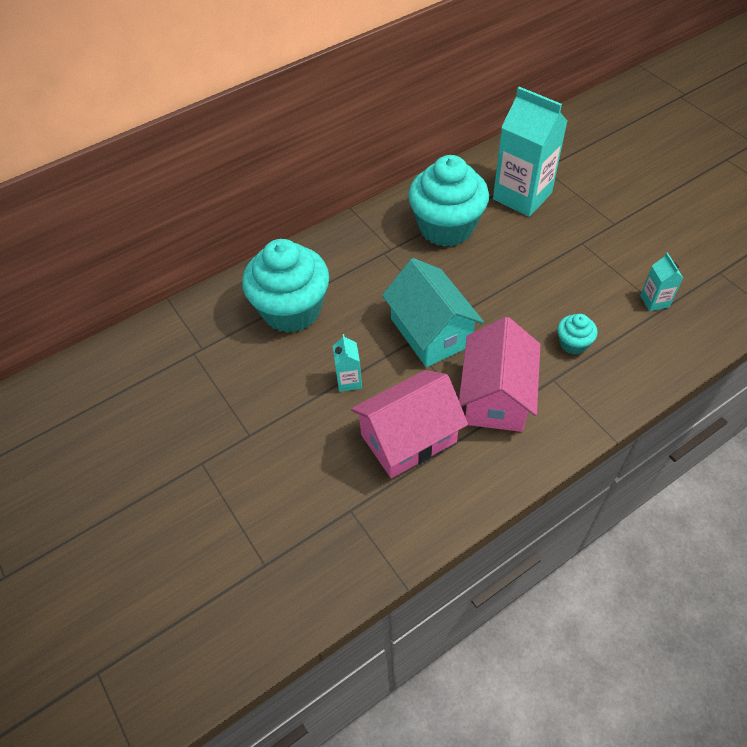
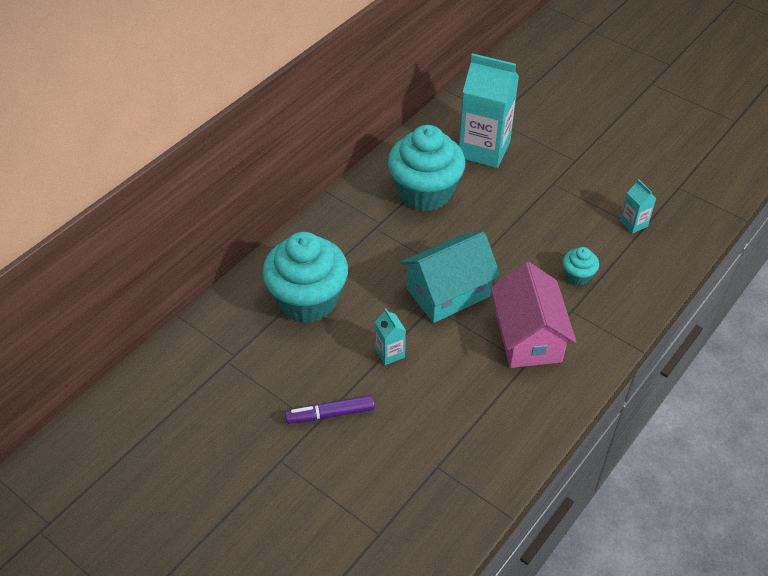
camera: 20 degrees left, 5 degrees down
pink house [351,370,468,478] -> none
turquoise house [382,258,484,367] -> turquoise house turned 75 degrees counterclockwise [400,232,501,323]
none -> purple marker [285,395,375,424]

